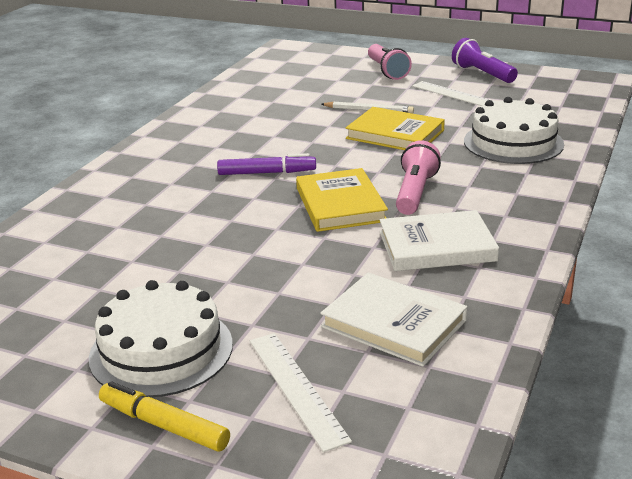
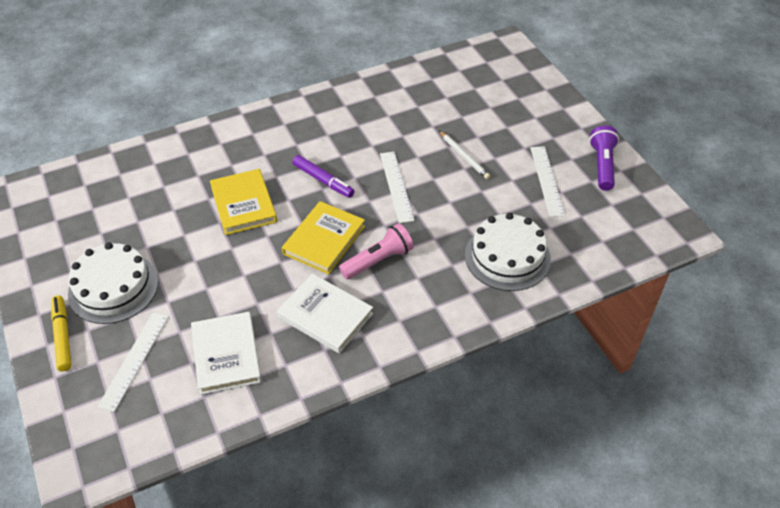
camera: 40 degrees right, 20 degrees up
yellow book [346,107,445,150] -> yellow book moved to [210,169,277,235]
pink flashlight [368,44,412,80] -> none
none -> white ruler [380,152,415,223]

